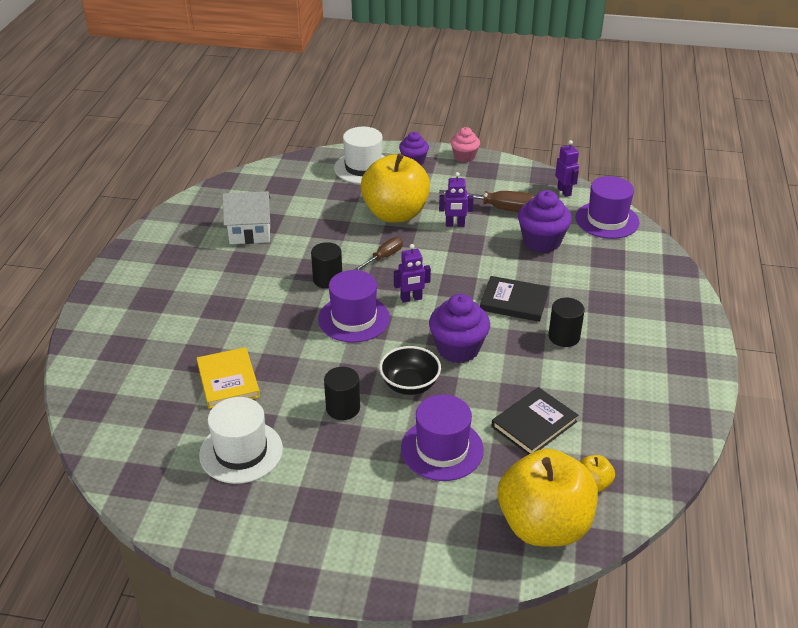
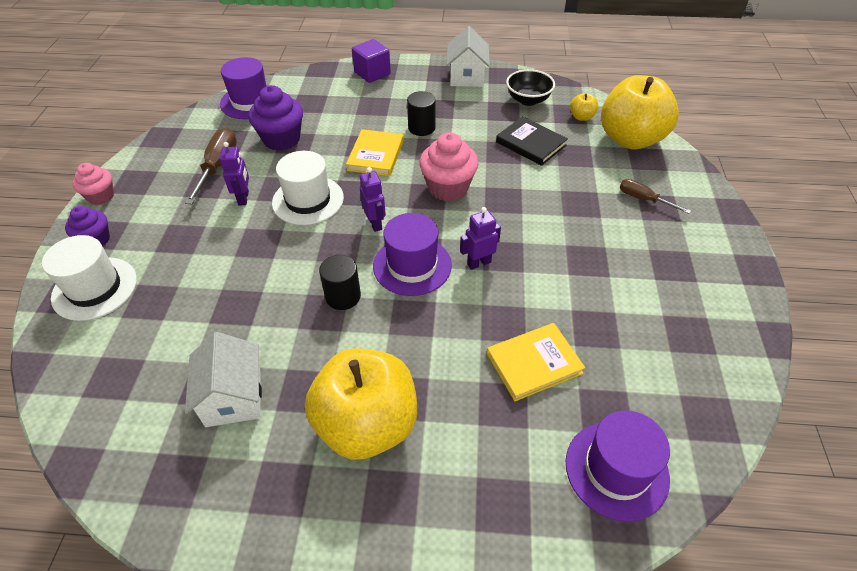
camera: 95 degrees left, 10 degrees up
white hat [199,397,283,484] -> white hat moved to [272,151,344,225]
black cylinder [324,367,360,420] -> none
brown screwdriver [353,237,403,270] -> brown screwdriver moved to [620,179,691,214]
yellow apple [360,153,430,222] -> yellow apple moved to [305,349,417,460]
black bowl [379,346,441,395] -> black bowl moved to [506,69,555,106]
purple hat [401,395,484,481] -> purple hat moved to [566,410,670,522]
purple cupcake [429,294,490,363] -> pink cupcake [419,132,478,201]
black book [480,276,549,322] -> yellow book [346,129,404,176]
purple robot [555,140,579,197] -> purple robot moved to [460,207,501,270]
none -> purple cube [352,39,391,83]
none -> white house [446,26,490,87]

